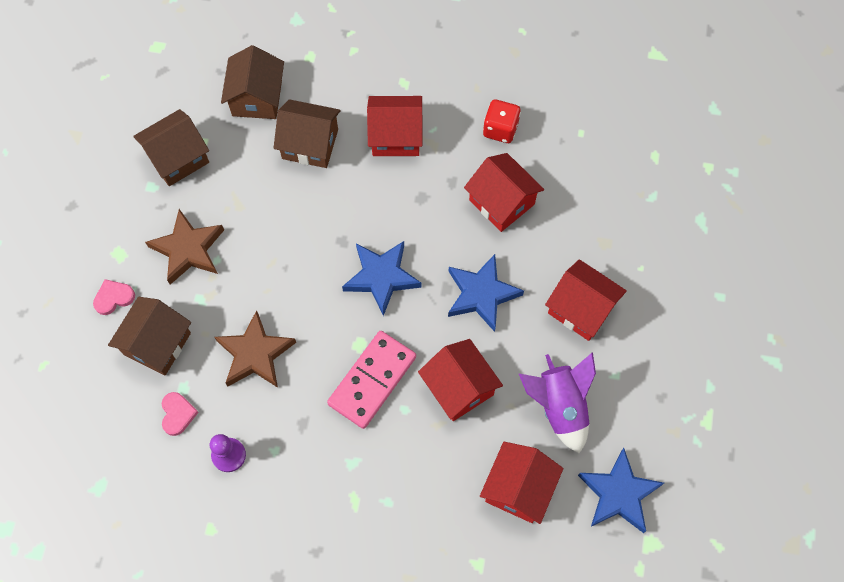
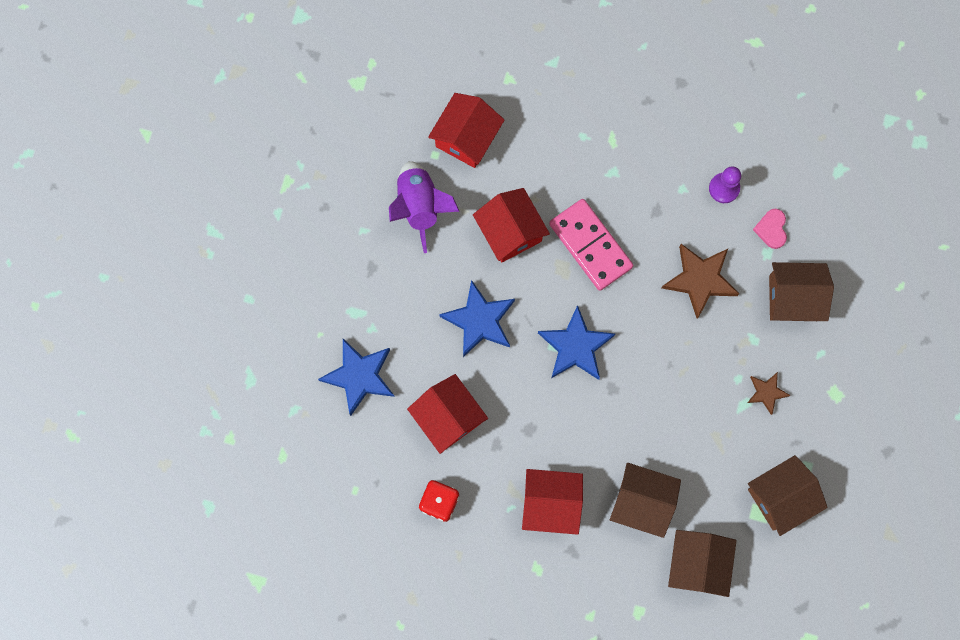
camera: 175 degrees left, 10 degrees up
pink heart [93,279,135,315] -> none
brown house [108,297,191,375] -> brown house turned 60 degrees clockwise [769,262,834,321]
brown star [145,209,224,285] -> brown star [747,372,791,415], size x0.56
pink domino [327,331,416,429] -> pink domino turned 75 degrees counterclockwise [549,199,633,291]
red house [545,259,627,341] -> none
blue star [578,448,664,533] -> blue star moved to [318,339,395,416]

